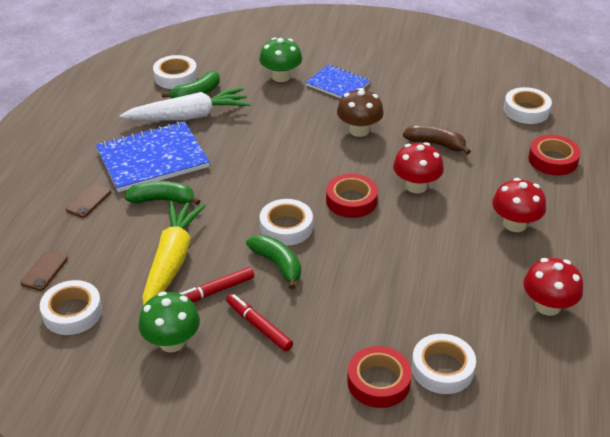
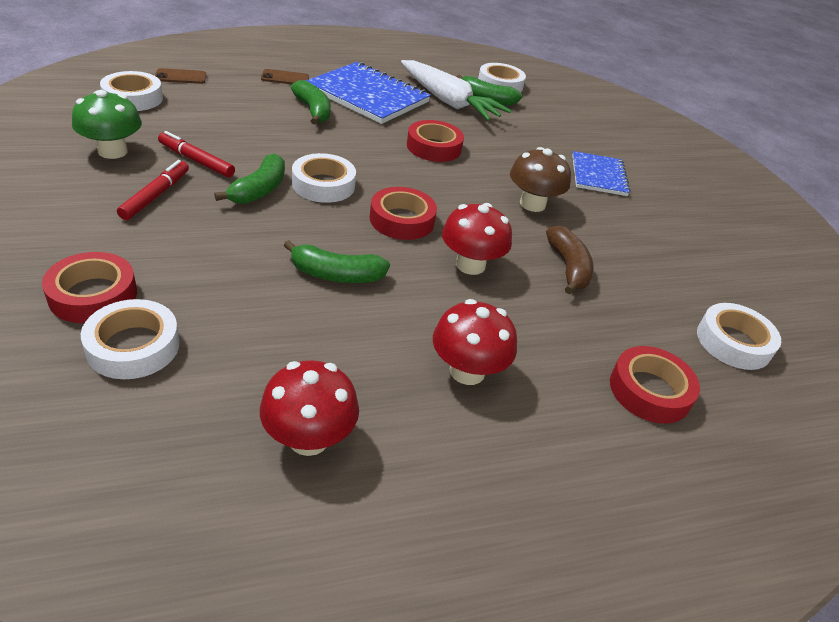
camera: 55 degrees right, 0 degrees up
yellow carrot [142,201,206,306] -> none
green mushroom [259,37,302,82] -> none
none -> green banana [284,240,390,283]
none -> red tape [407,120,464,162]

